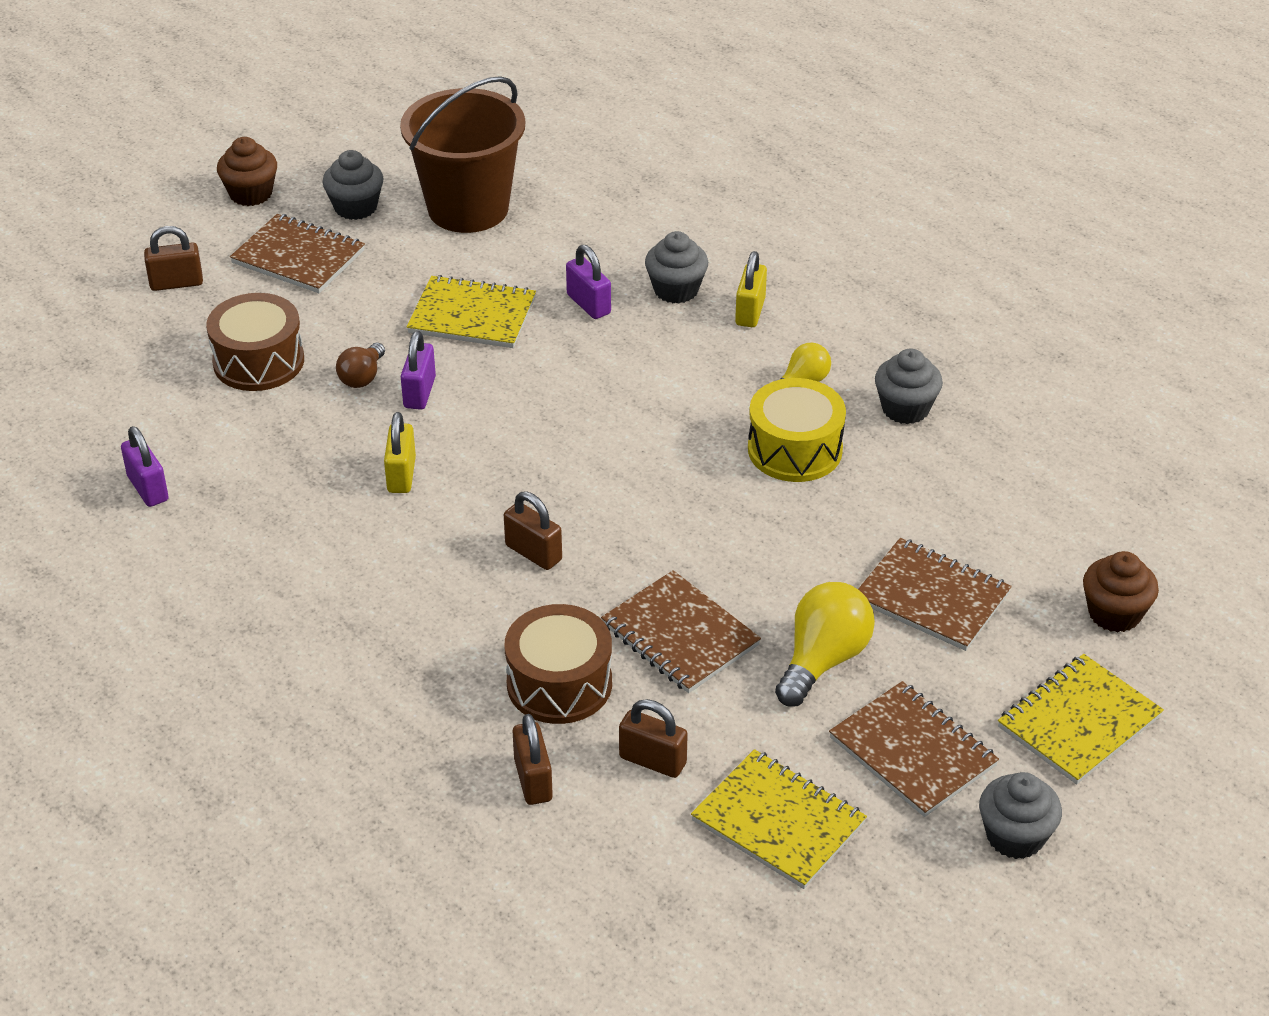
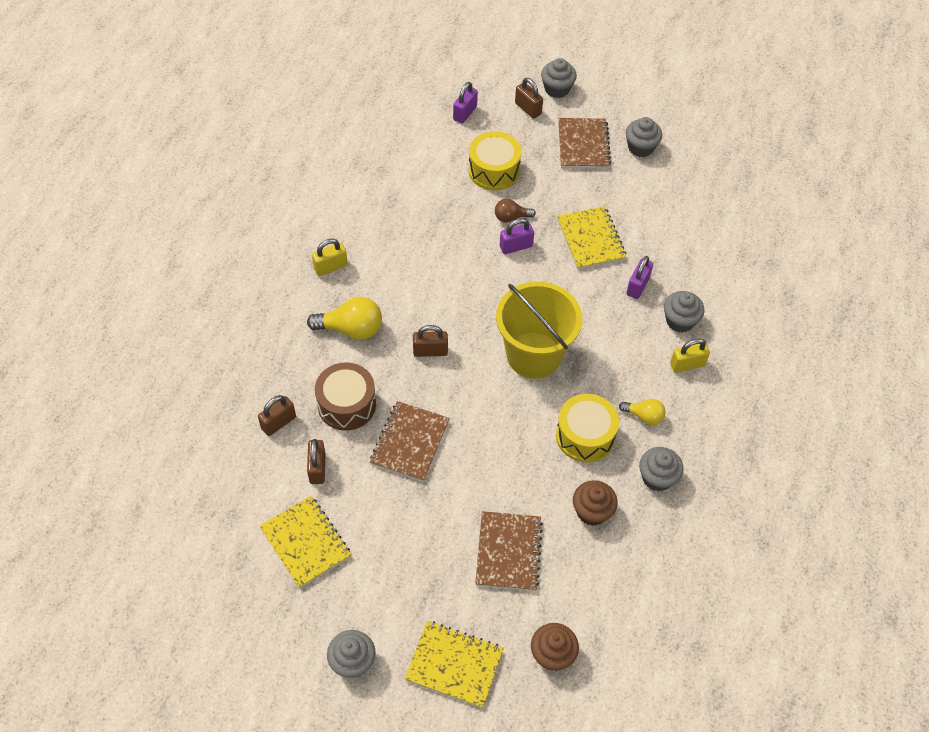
camera: 60 degrees right, 15 degrees up
purple padlock [121,426,169,507] -> purple padlock moved to [453,82,478,124]
brown drum [206,293,304,391] -> yellow drum [469,131,521,191]
brown cupcake [217,137,277,206] -> brown cupcake moved to [573,480,618,526]
yellow padlock [384,412,416,493] -> yellow padlock moved to [312,239,348,276]
brown bucket [400,76,525,233] -> none
brown padlock [504,491,562,570] -> brown padlock turned 75 degrees clockwise [413,325,448,357]
yellow notebook [691,749,867,889] -> yellow notebook turned 45 degrees counterclockwise [260,496,351,588]
yellow light bulb [775,582,875,707] -> yellow light bulb moved to [307,297,382,340]
brown notebook [829,681,999,817] -> none
none -> yellow bucket [496,281,582,379]
none -> grey cupcake [541,58,577,98]

